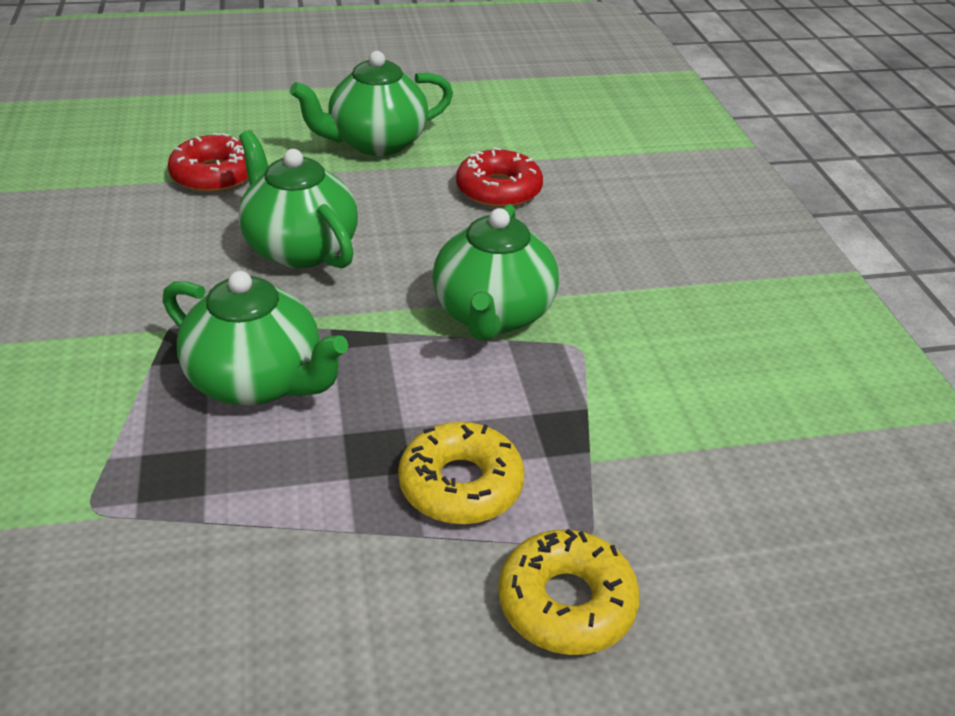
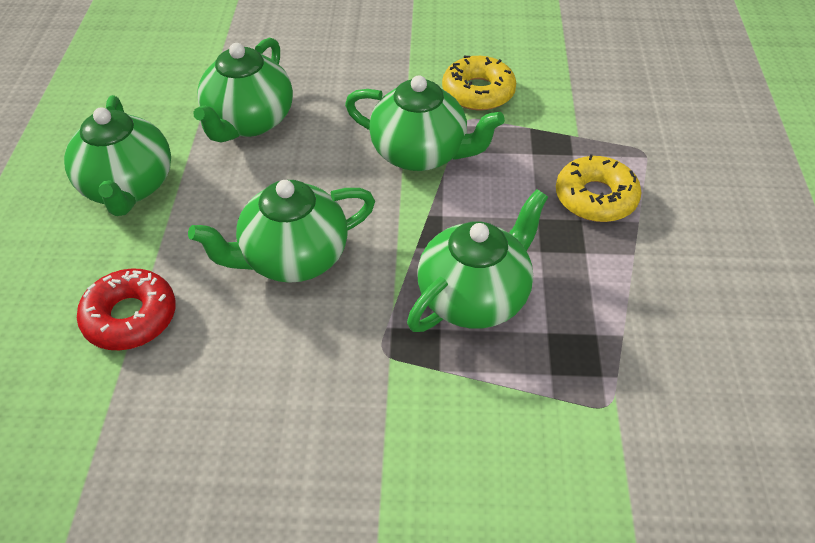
camera: 75 degrees left, 10 degrees up
red donut [456,147,543,208] -> green teapot [193,38,293,142]
yellow donut [498,529,640,655] -> yellow donut moved to [442,56,516,111]

